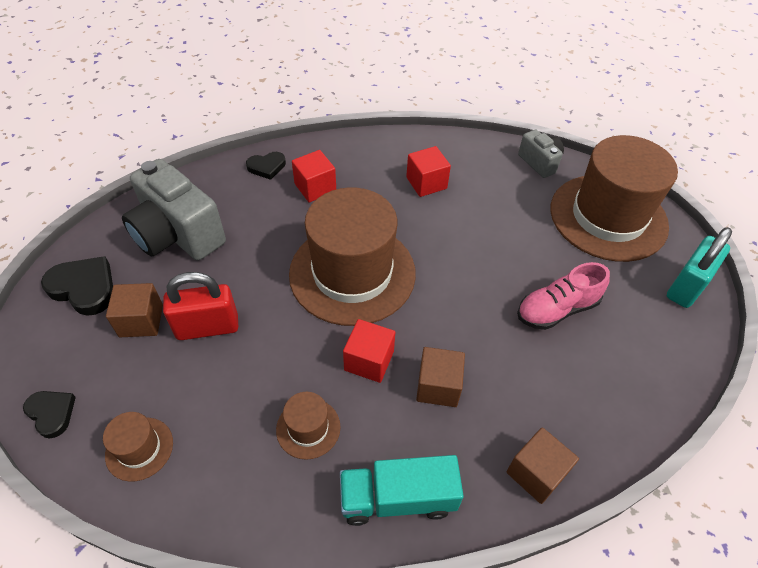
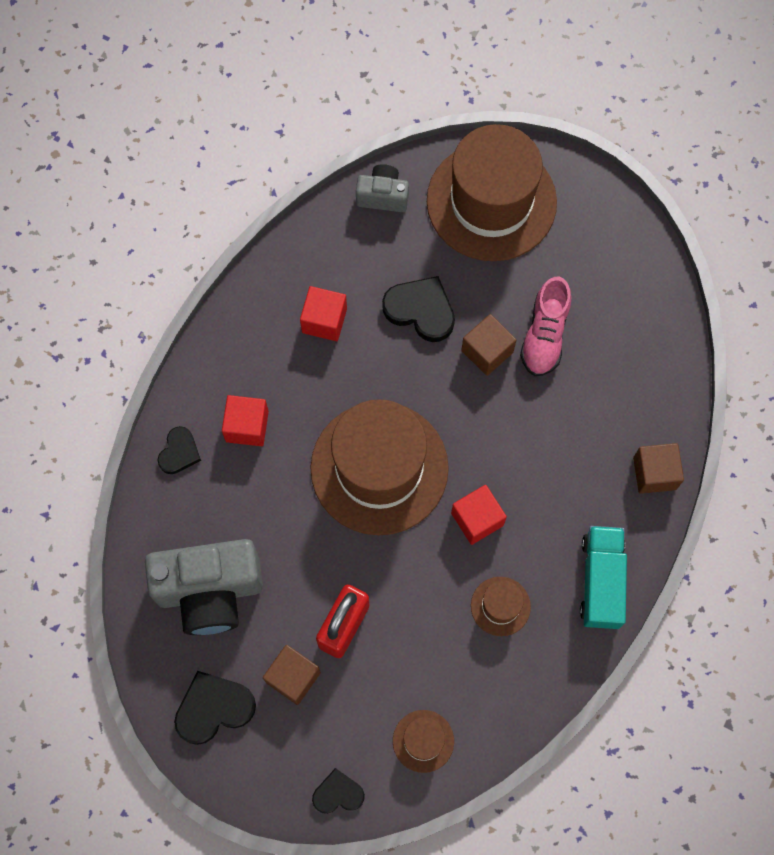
camera: 50 degrees left, 20 degrees up
turquoise truck [340,455,464,526] -> turquoise truck turned 150 degrees clockwise [580,526,627,629]
brown cube [416,347,465,407] -> brown cube moved to [461,314,516,376]
turquoise padlock [666,227,732,308] -> none
none -> black heart [382,276,455,342]

